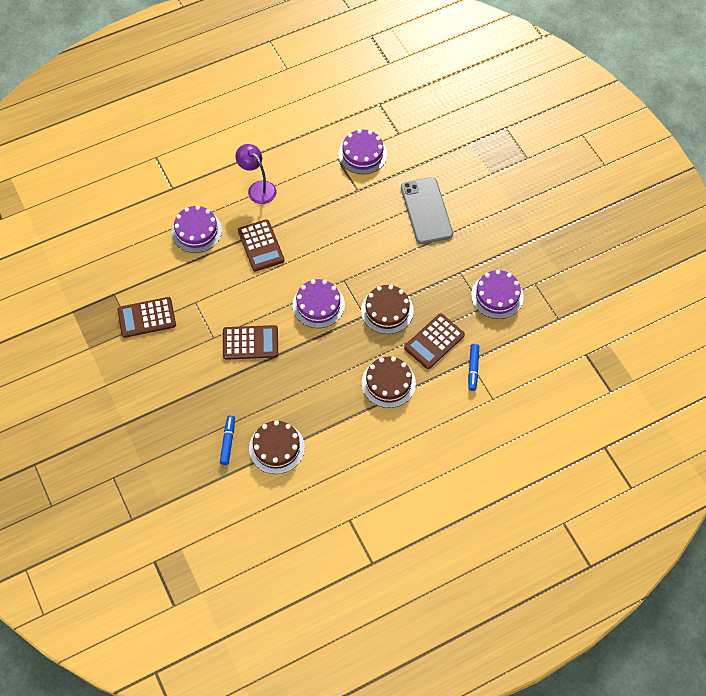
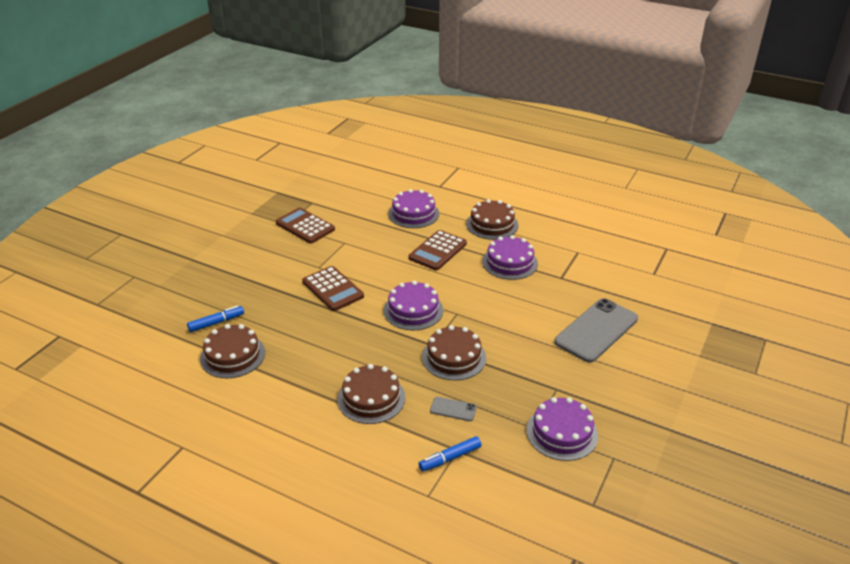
camera: 55 degrees right, 25 degrees down
purple lamp [235,144,277,204] -> brown cake [466,199,518,240]
purple cake [338,129,387,174] -> purple cake moved to [482,235,538,280]
brown calculator [404,314,465,369] -> grey phone [430,397,477,421]

